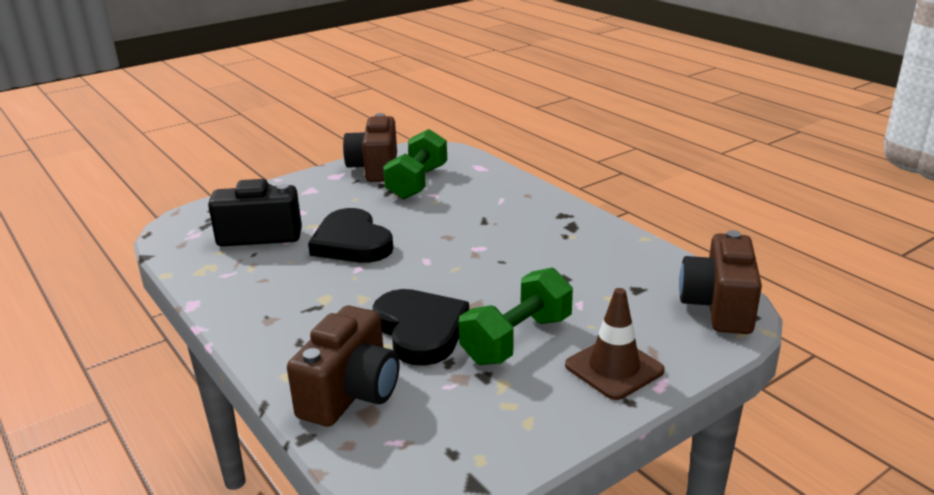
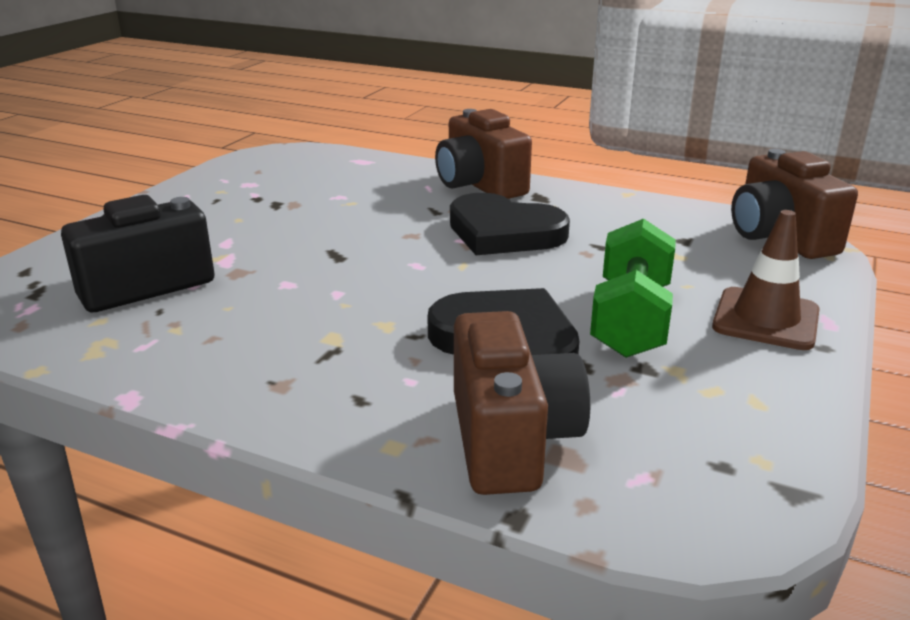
camera: 30 degrees left, 0 degrees up
black heart [308,208,393,263] -> black heart moved to [450,193,570,255]
brown camera [343,113,397,182] -> brown camera moved to [435,109,532,199]
green dumbbell [383,129,447,200] -> none

